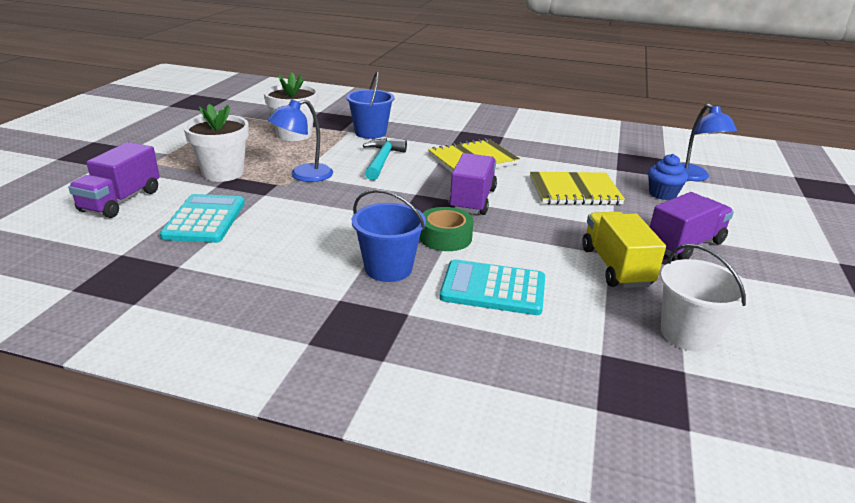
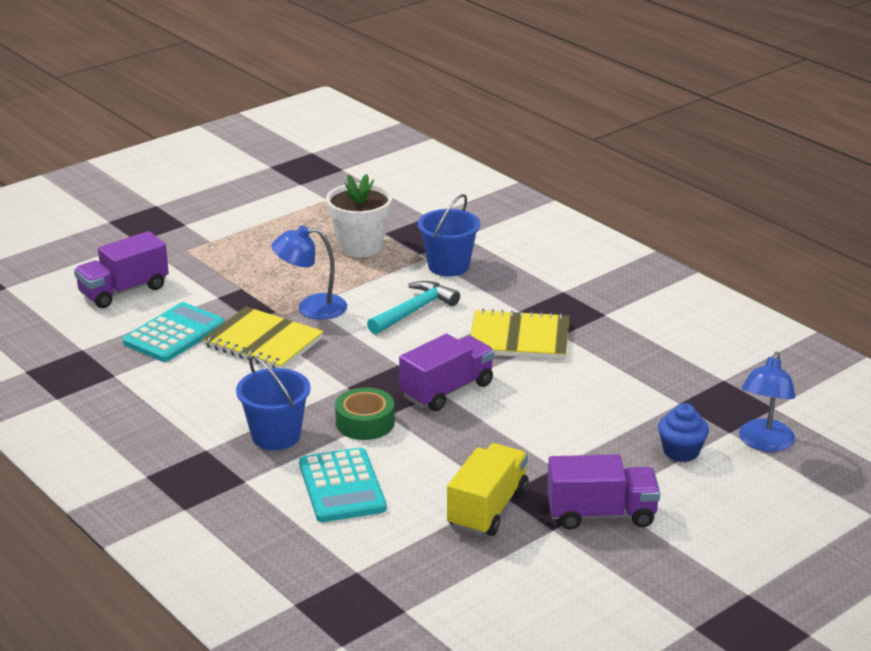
camera: 35 degrees right, 0 degrees up
white flower pot [183,104,249,182] -> none
turquoise calculator [439,259,545,315] -> turquoise calculator turned 150 degrees counterclockwise [299,448,387,522]
yellow notebook [530,172,625,205] -> yellow notebook moved to [202,306,324,368]
white bucket [660,244,751,352] -> none

